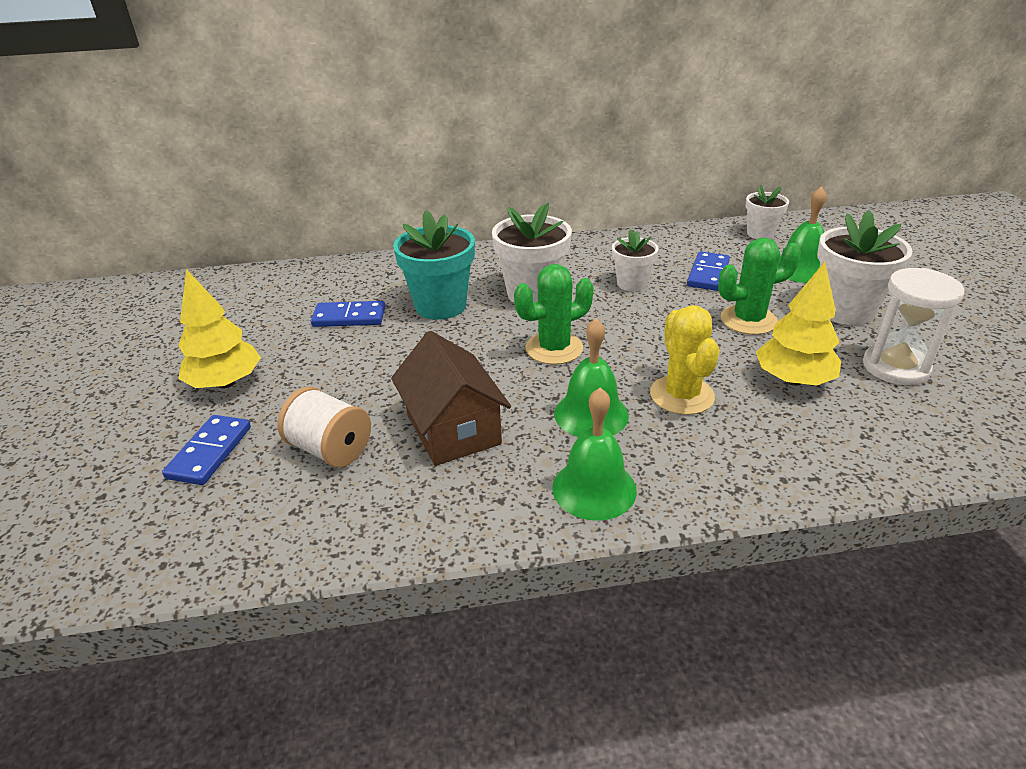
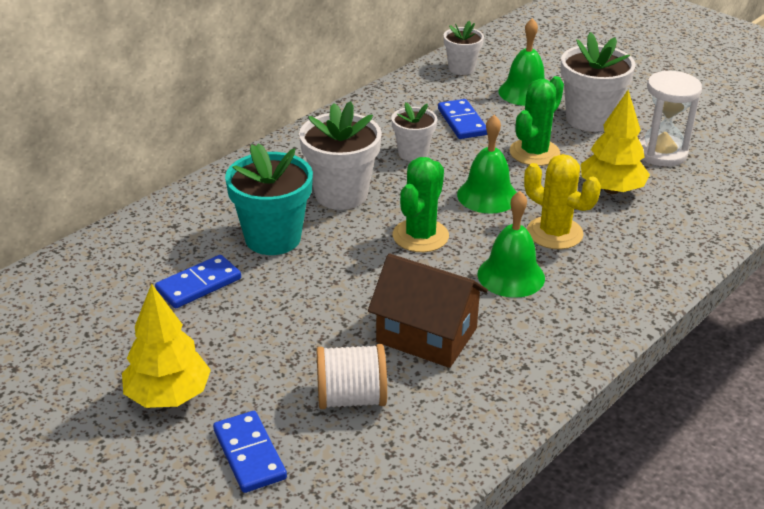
camera: 40 degrees left, 0 degrees up
green bell [552,387,637,521] -> green bell moved to [457,115,517,214]

